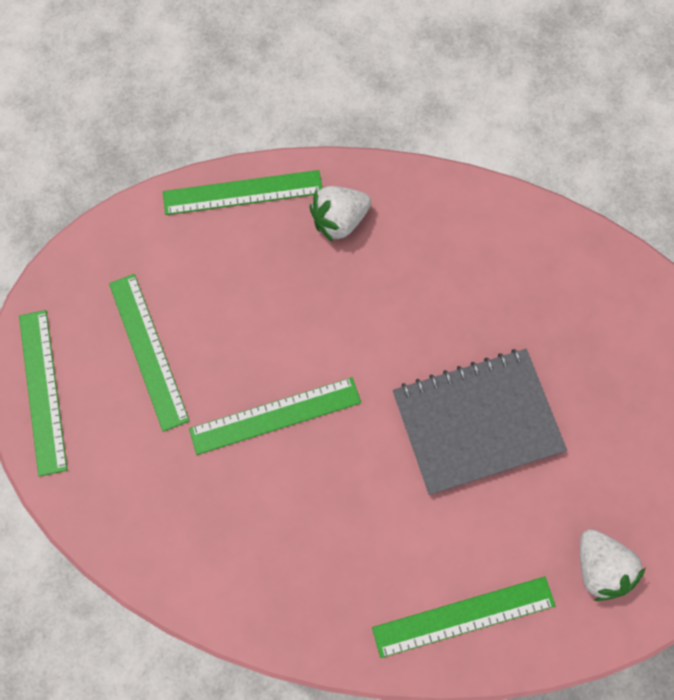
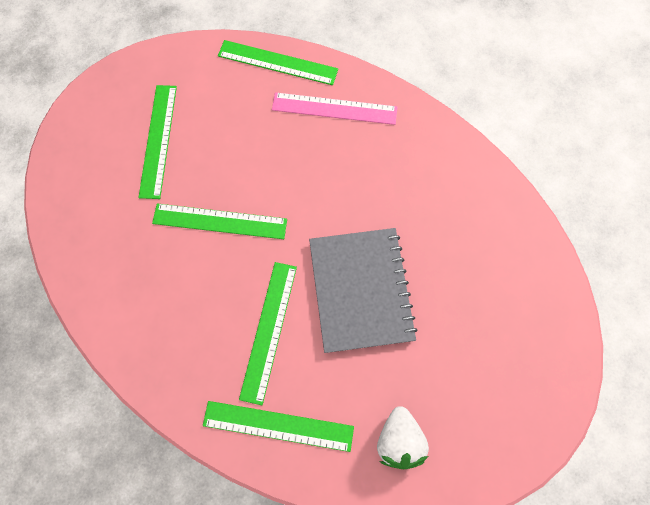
camera: 25 degrees right, 0 degrees up
green ruler [19,310,67,477] -> green ruler moved to [239,262,297,405]
white strawberry [310,186,371,242] -> pink ruler [272,92,397,125]
grey notebook [393,349,567,495] -> grey notebook turned 75 degrees clockwise [309,228,417,353]

